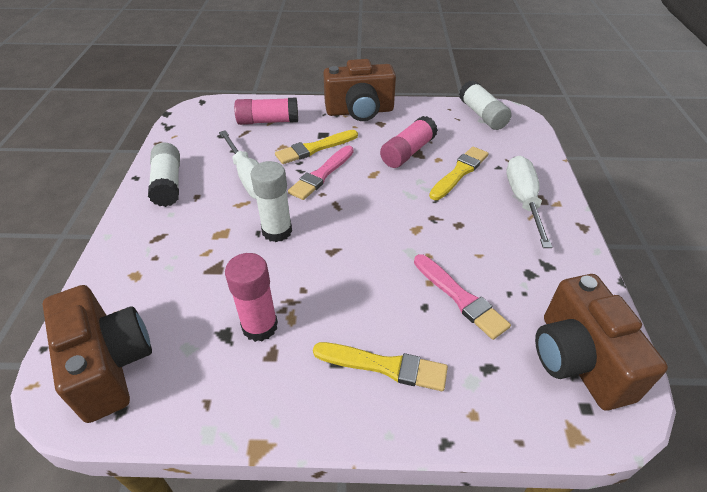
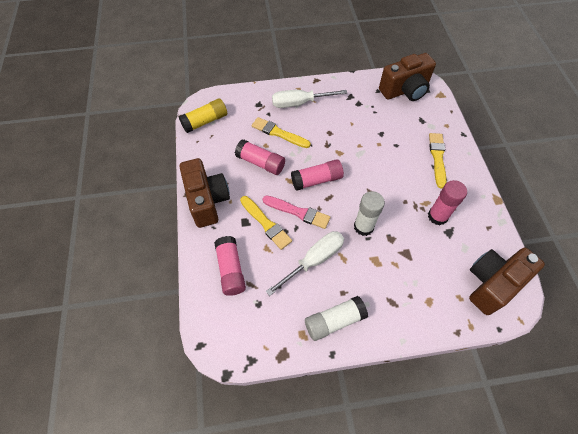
camera: 100 degrees left, 15 degrees up
pink brush [414,254,511,340] -> none
white glue stick [459,80,512,130] -> yellow glue stick [179,98,227,133]
none -> pink glue stick [291,159,344,191]

